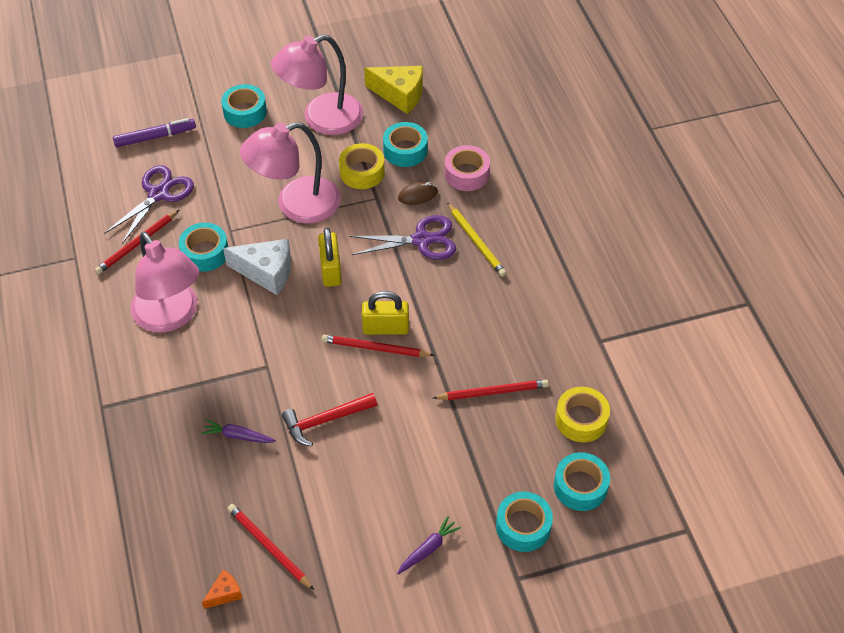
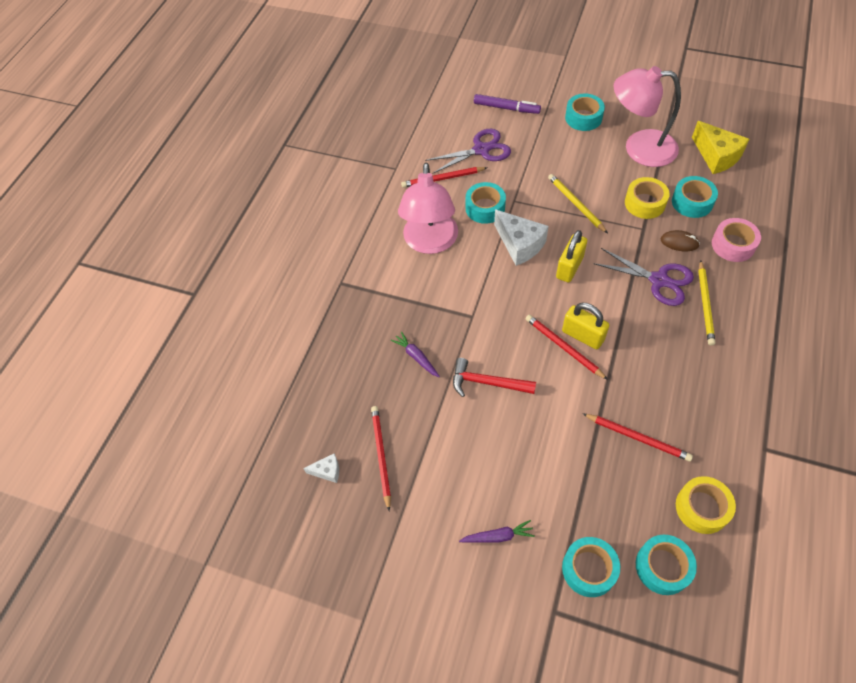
camera: 40 degrees right, 5 degrees up
orange cheese [202,570,242,609] -> white cheese [303,454,339,483]
pink lamp [240,122,340,224] -> yellow pencil [548,174,608,233]

